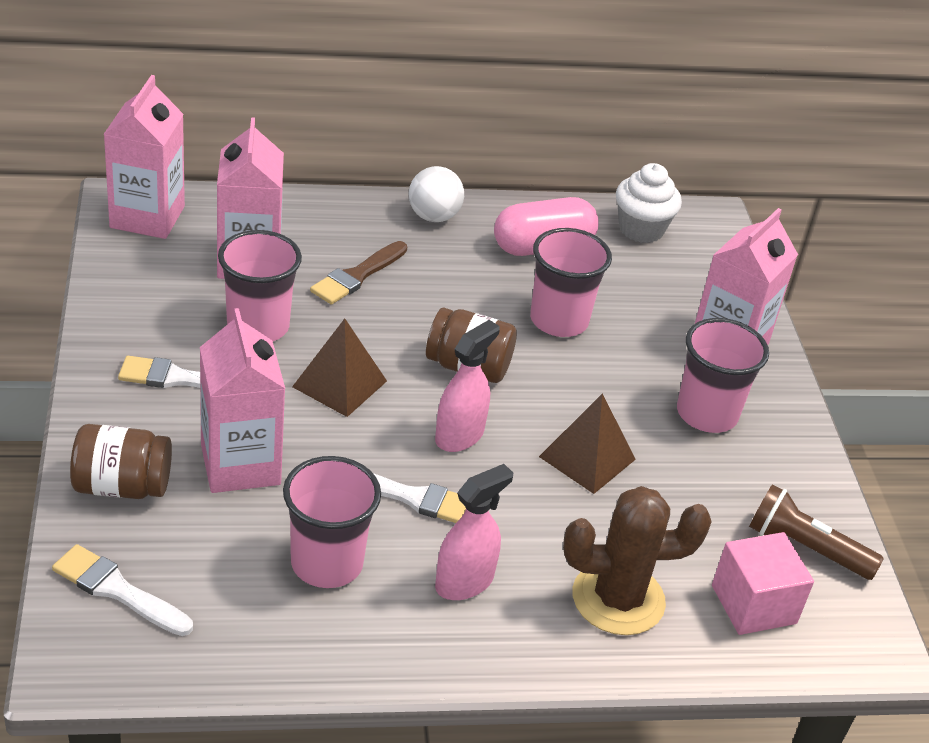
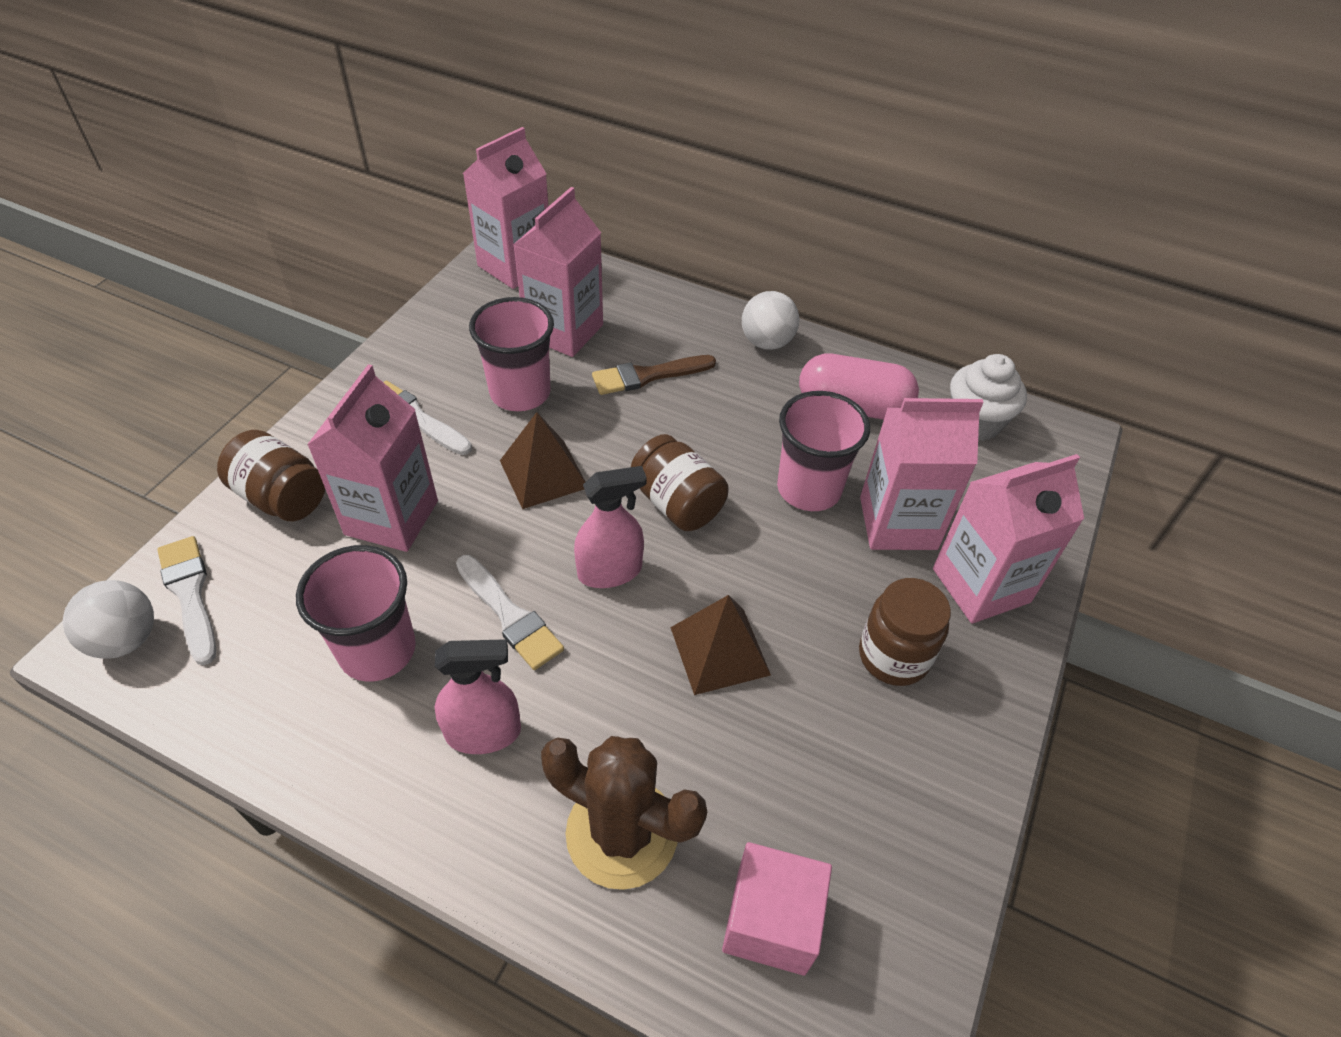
camera: 35 degrees right, 10 degrees up
pink cup [677,318,769,433] -> brown jar [859,578,951,686]
brown flashlight [749,484,884,580] -> none
none -> white ball [63,580,154,659]
none -> pink carton [860,398,984,550]

